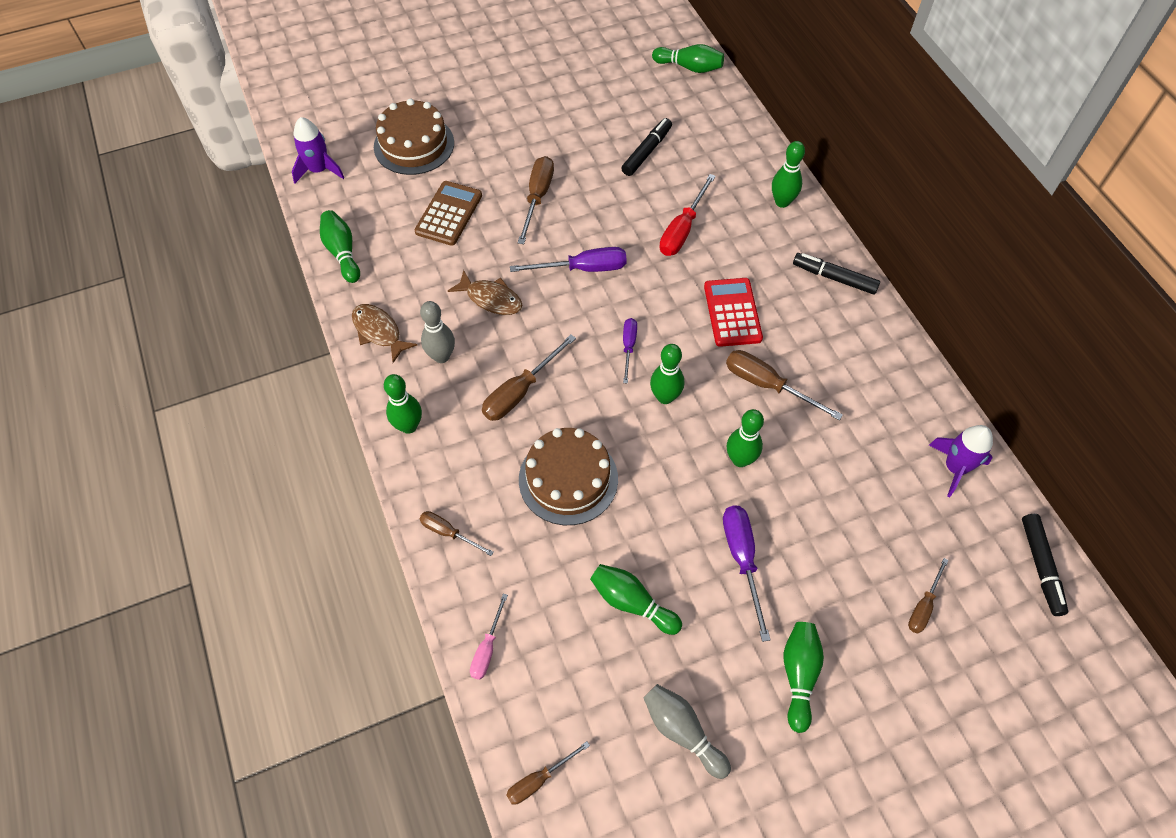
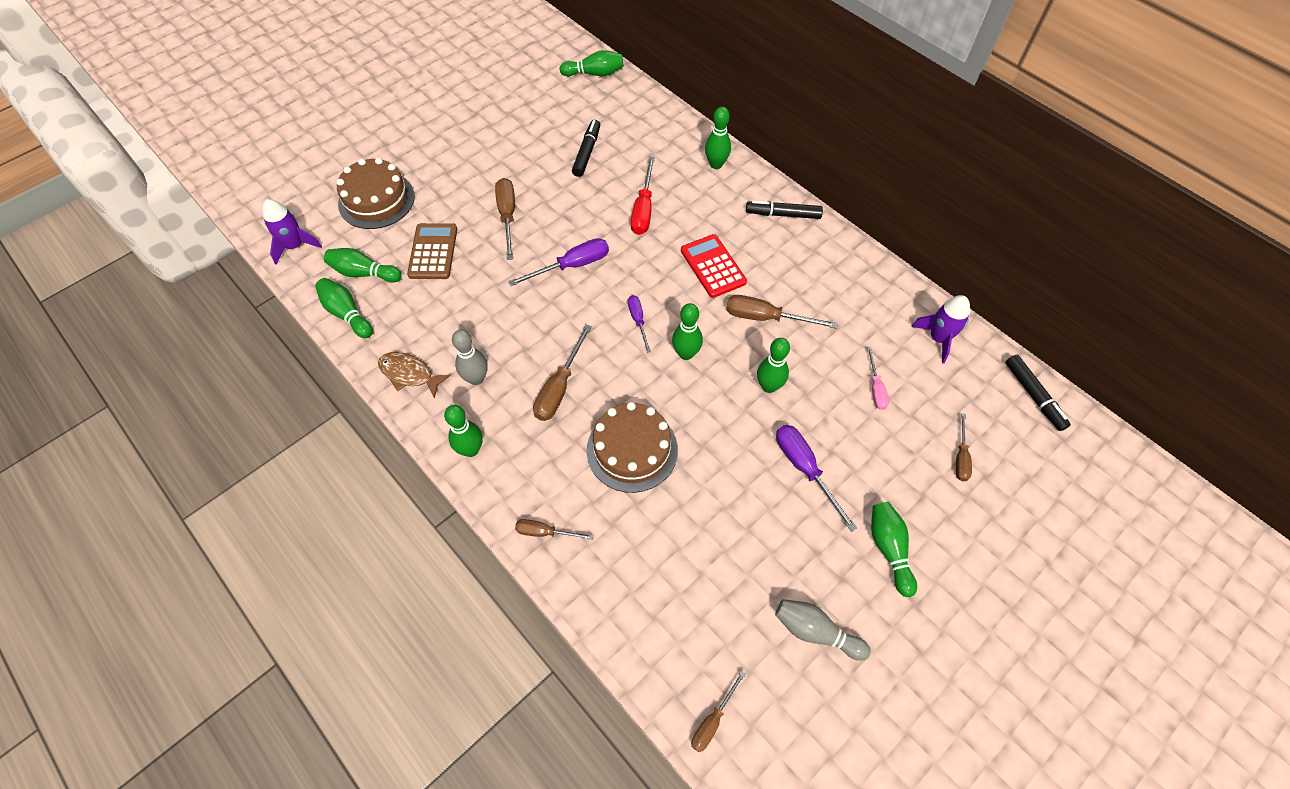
camera: 20 degrees left, 0 degrees up
brown fish [448,270,522,315] -> none
pink screwdriver [470,594,508,680] -> pink screwdriver moved to [867,347,889,410]
green bowling pin [590,564,682,635] -> green bowling pin moved to [324,248,402,283]

